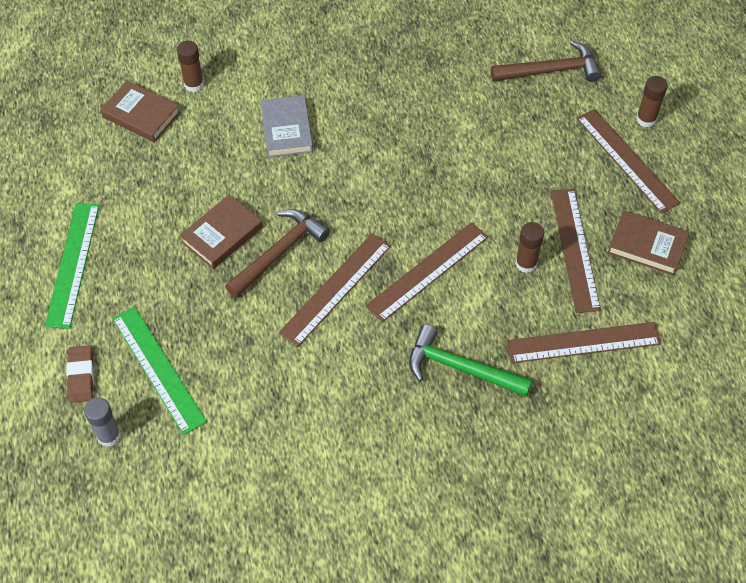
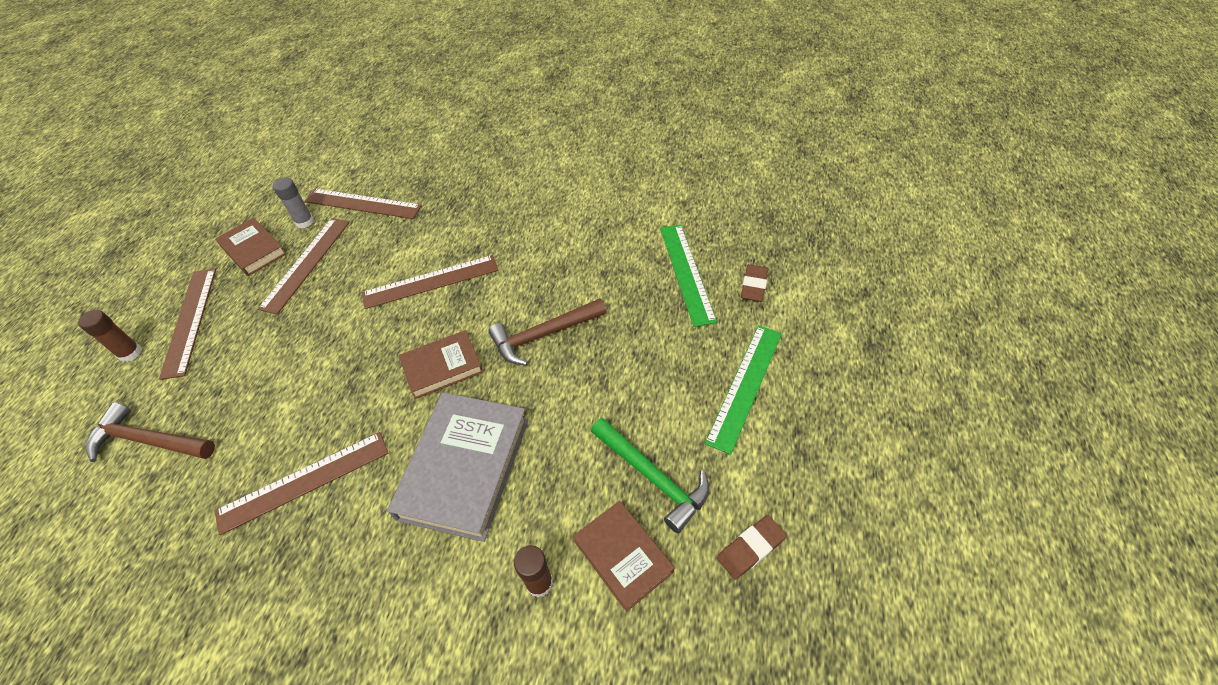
camera: 155 degrees left, 5 degrees down
grey glue stick [84,398,121,447] -> grey glue stick moved to [273,177,314,229]
brown book [180,195,263,269] -> brown book moved to [399,330,483,399]
grey book [261,95,313,158] -> grey book [387,392,528,542], size x1.68
brown ruler [279,233,391,347] -> brown ruler moved to [214,432,388,535]
green hammer [409,324,532,397] -> green hammer moved to [591,418,709,533]
brown glue stick [515,222,544,273] -> none
none -> brown eraser [717,515,787,580]

